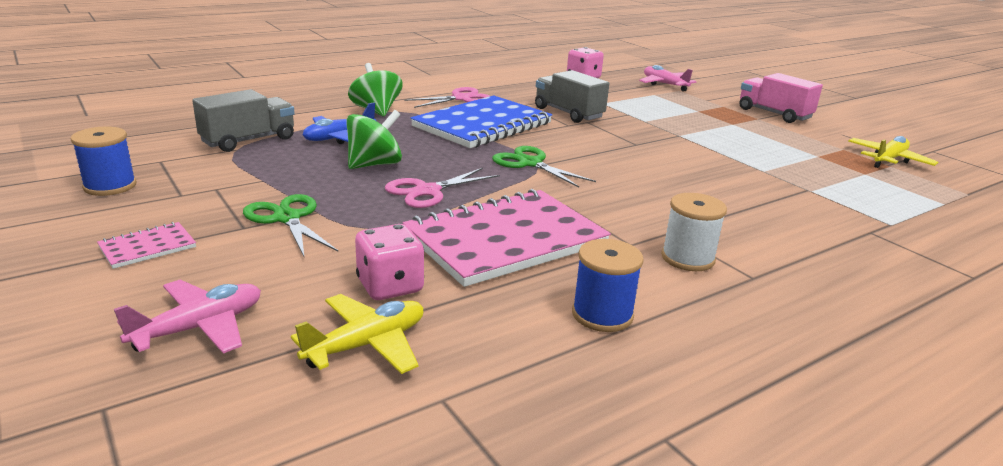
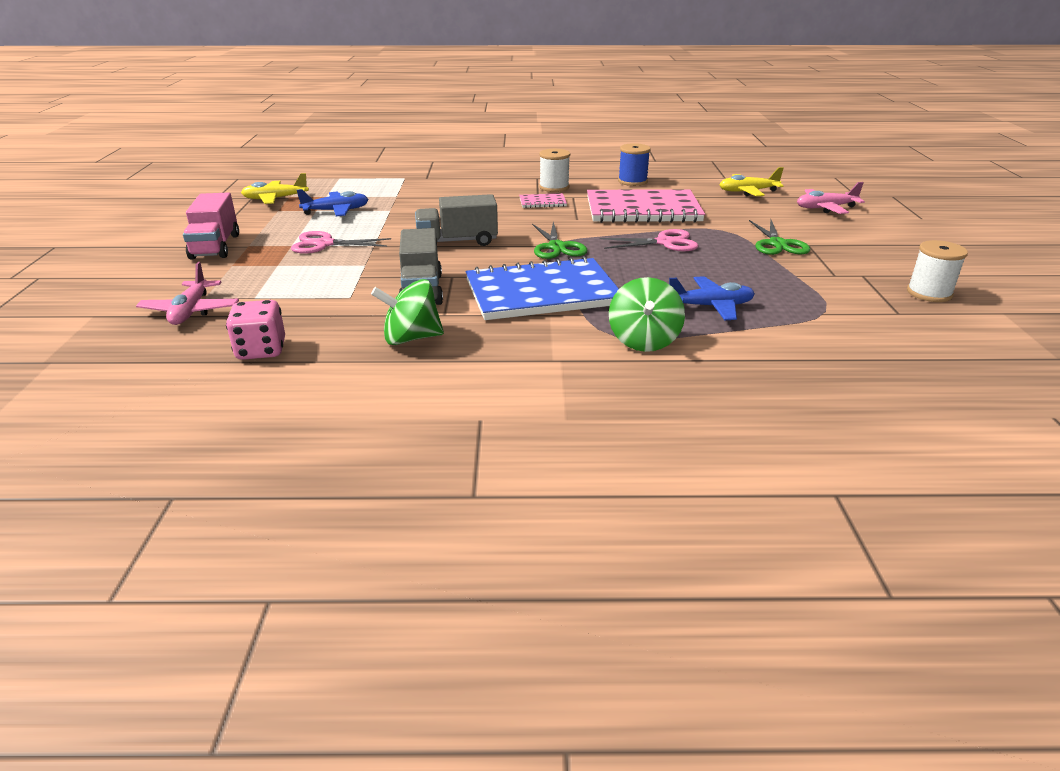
camera: 145 degrees left, 5 degrees up
blue spool [71,127,136,196] -> white spool [907,240,968,302]
pink notebook [97,222,196,269] -> pink notebook moved to [519,193,567,208]
grey truck [192,89,295,152] -> grey truck moved to [415,194,498,246]
green spinning top [346,110,402,169] -> green spinning top moved to [371,279,444,345]
pink dice [355,224,424,300] -> none
pink scissors [404,87,489,108] -> pink scissors moved to [291,231,391,254]
none -> blue plane [297,189,369,216]

